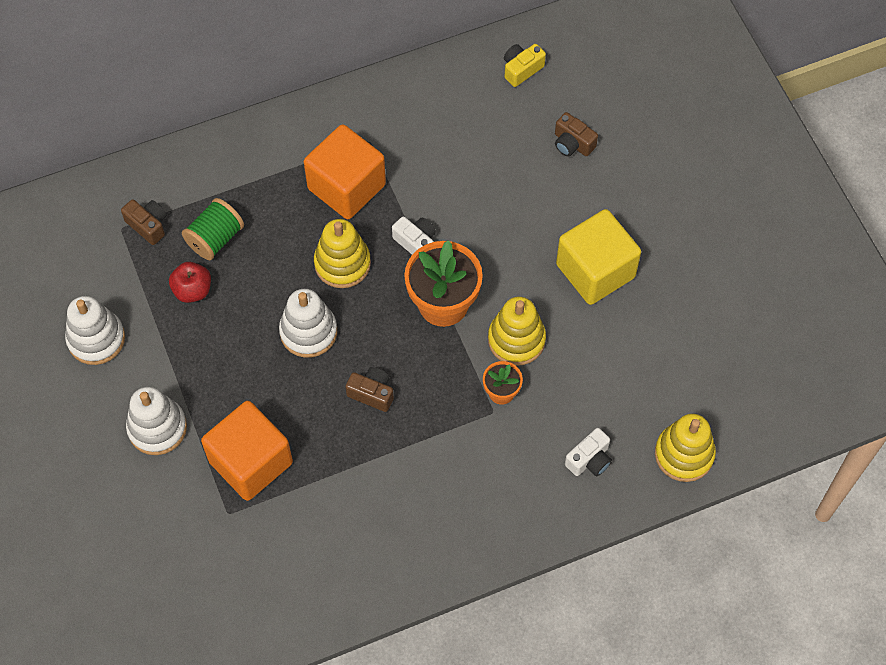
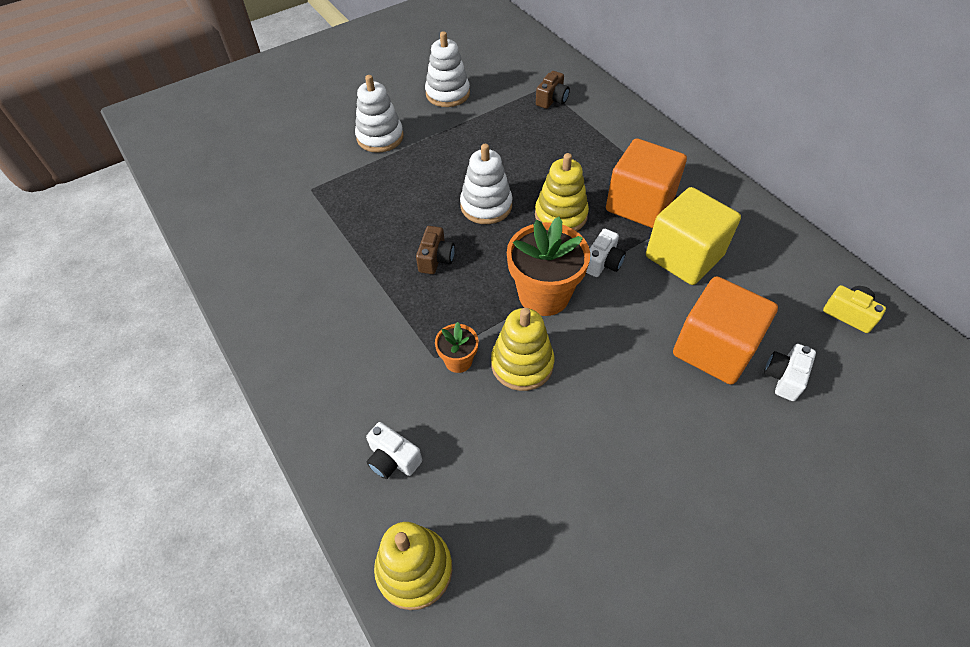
camera: 80 degrees right, 10 degrees down
red apple [169,262,211,303] -> none
green spool [182,198,244,260] -> none
orange cube [201,401,293,501] -> orange cube moved to [673,276,778,385]
brown camera [555,112,598,157] -> white camera [764,344,816,401]
yellow cube [556,209,641,305] -> yellow cube moved to [646,187,741,285]

